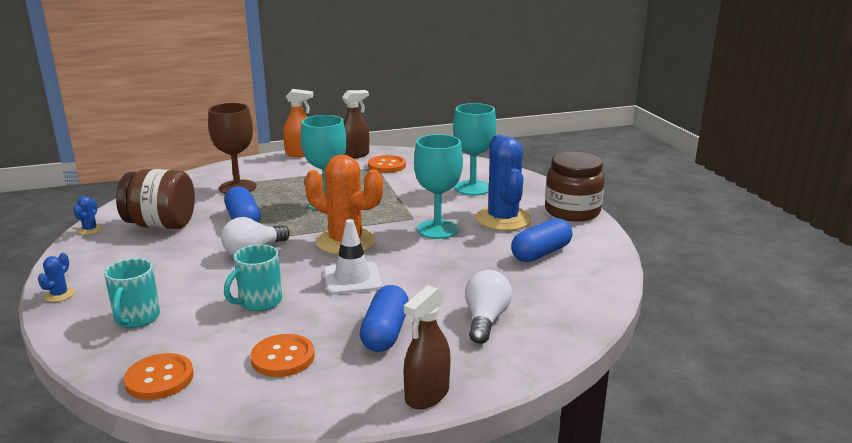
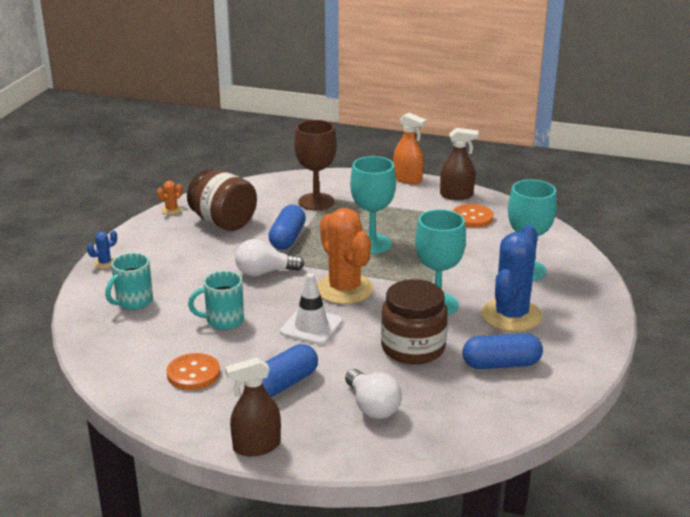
camera: 35 degrees right, 5 degrees up
blue cactus [73,196,103,235] -> orange cactus [157,181,182,215]
orange button [124,353,194,400] -> none
white light bulb [465,270,512,344] -> white light bulb turned 105 degrees clockwise [345,369,402,419]
brown jar [545,152,605,222] -> brown jar moved to [381,279,448,365]

